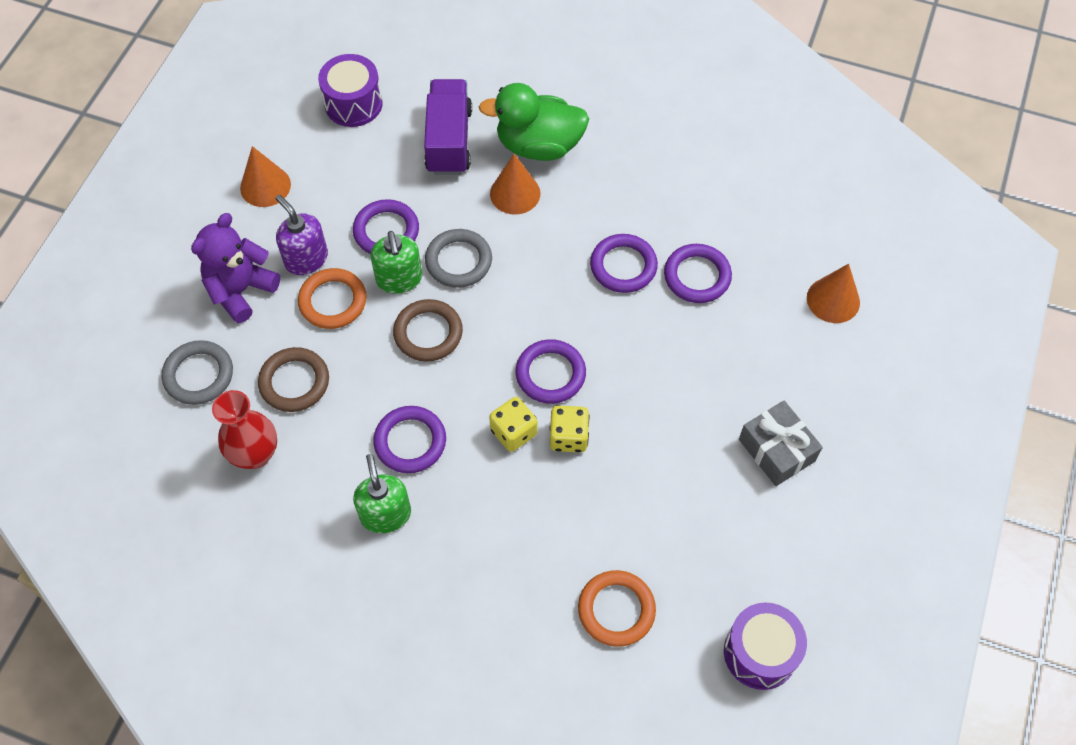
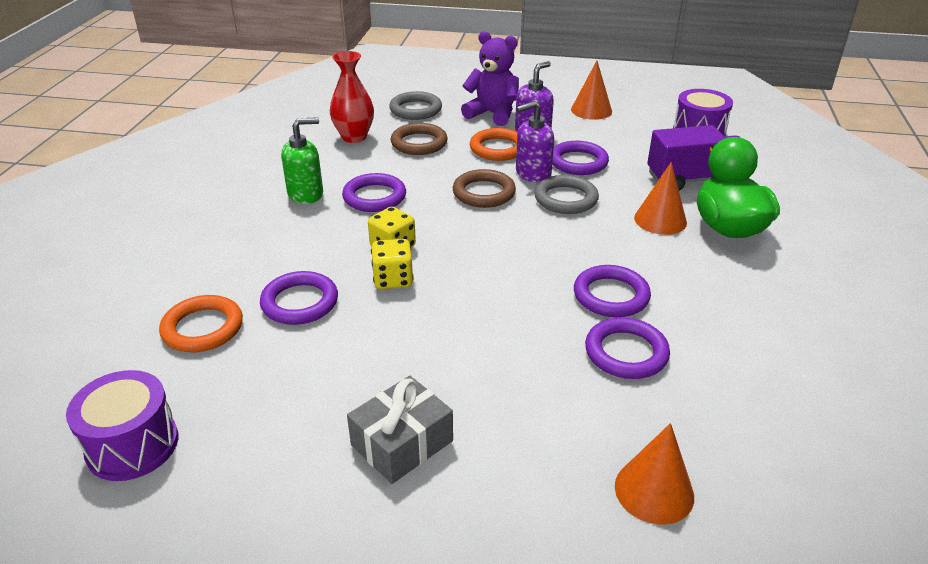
camera: 80 degrees right, 25 degrees down
green soap dispenser [371,231,422,294] -> purple soap dispenser [516,101,554,182]
purple ring [515,339,586,404] -> purple ring moved to [260,271,338,325]

